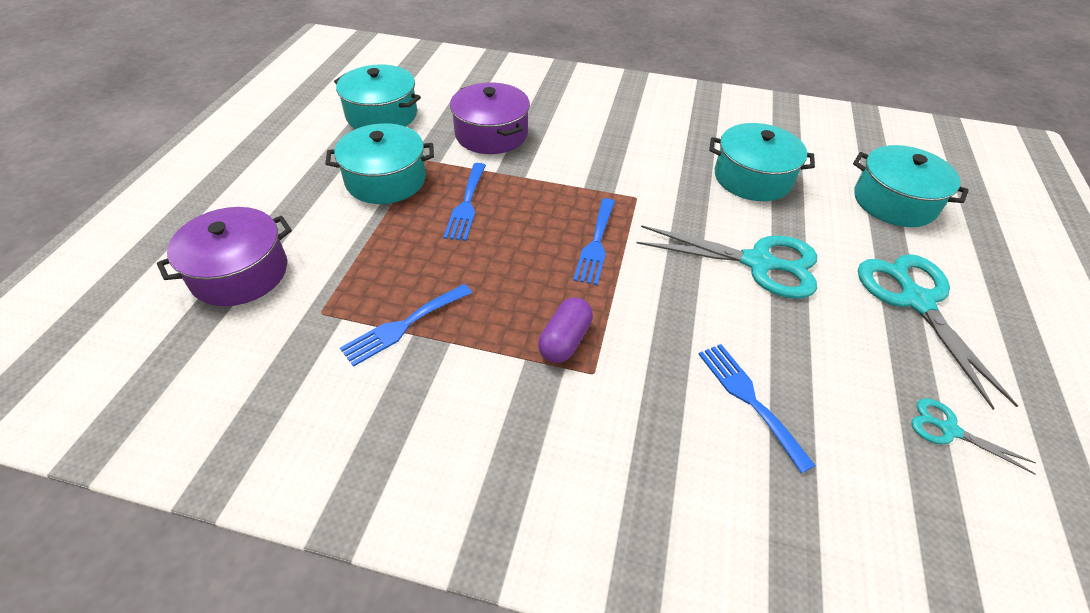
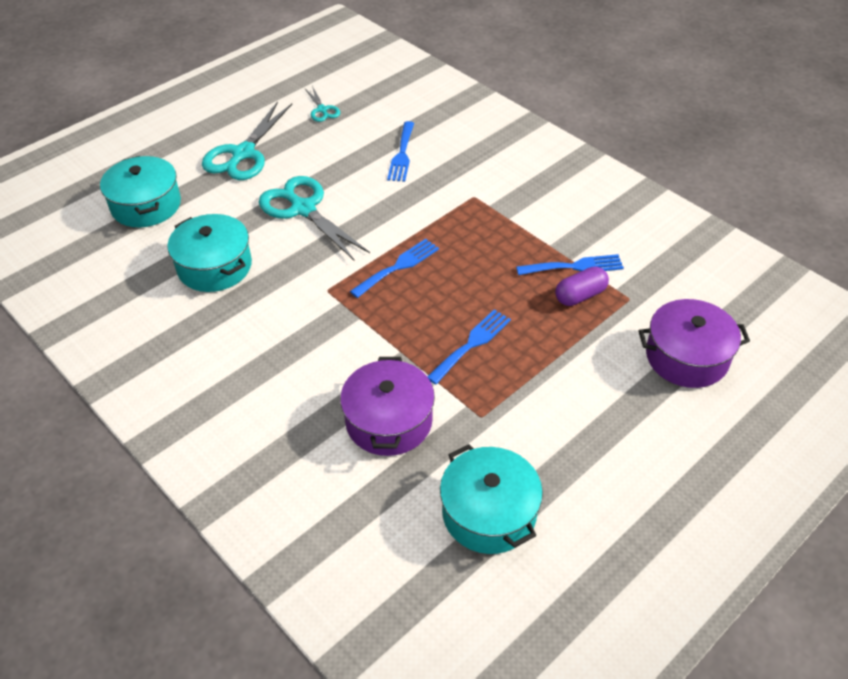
camera: 145 degrees left, 0 degrees up
turquoise pot [325,123,434,204] -> none
purple capsule [538,297,593,363] -> purple capsule moved to [555,266,609,306]

